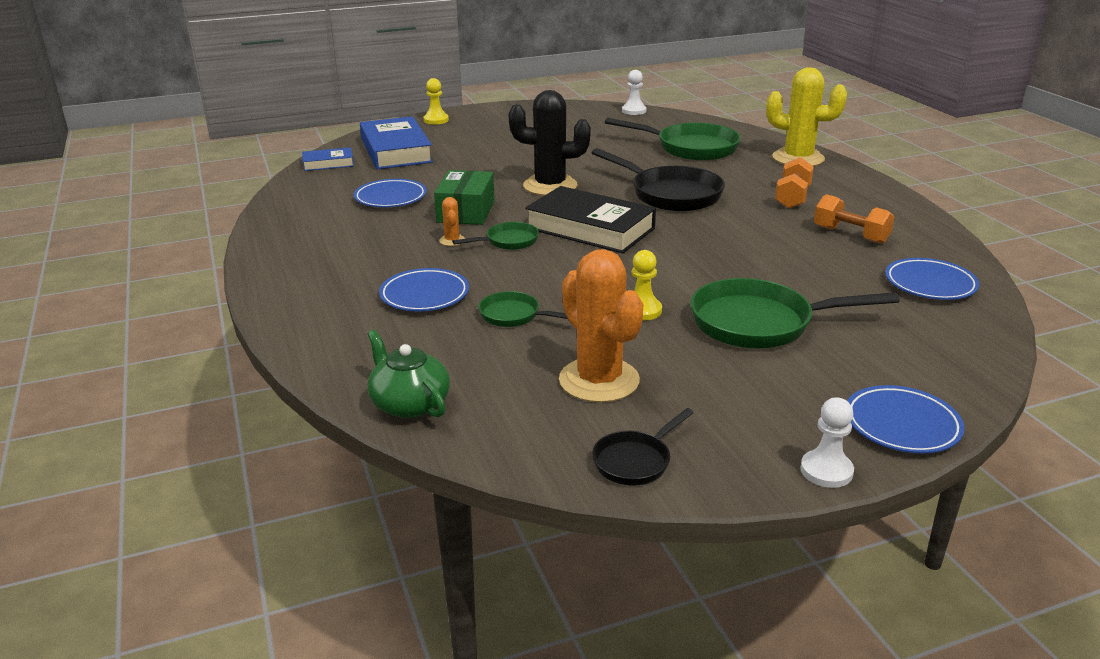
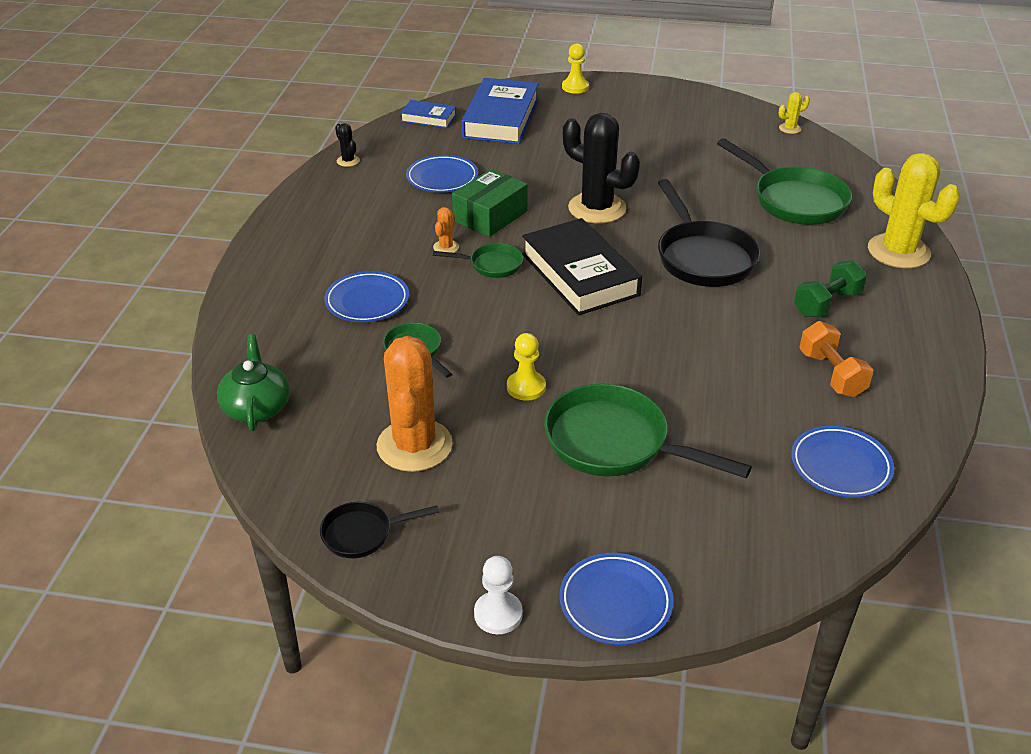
camera: 30 degrees right, 10 degrees up
white pawn [622,70,646,115] -> yellow cactus [779,92,810,134]
orange dumbbell [775,157,814,209] -> green dumbbell [794,261,867,317]
none -> black cactus [335,123,360,167]

